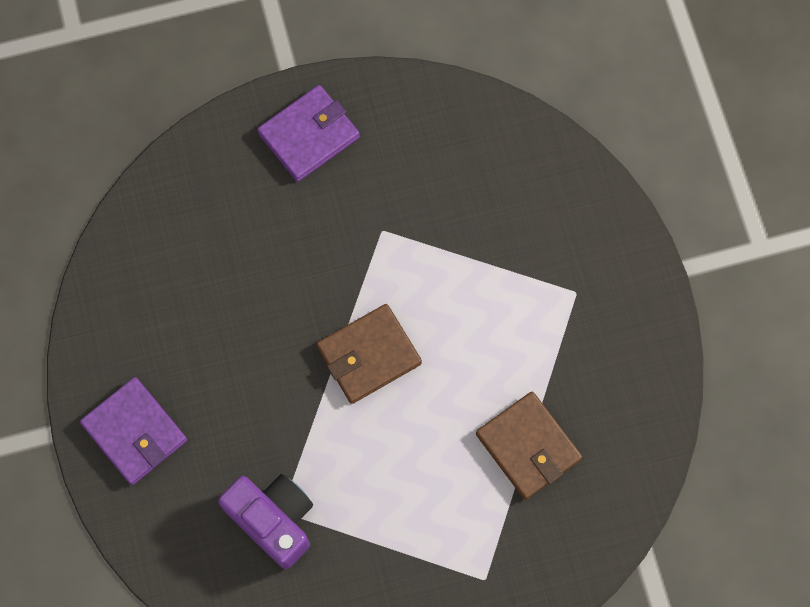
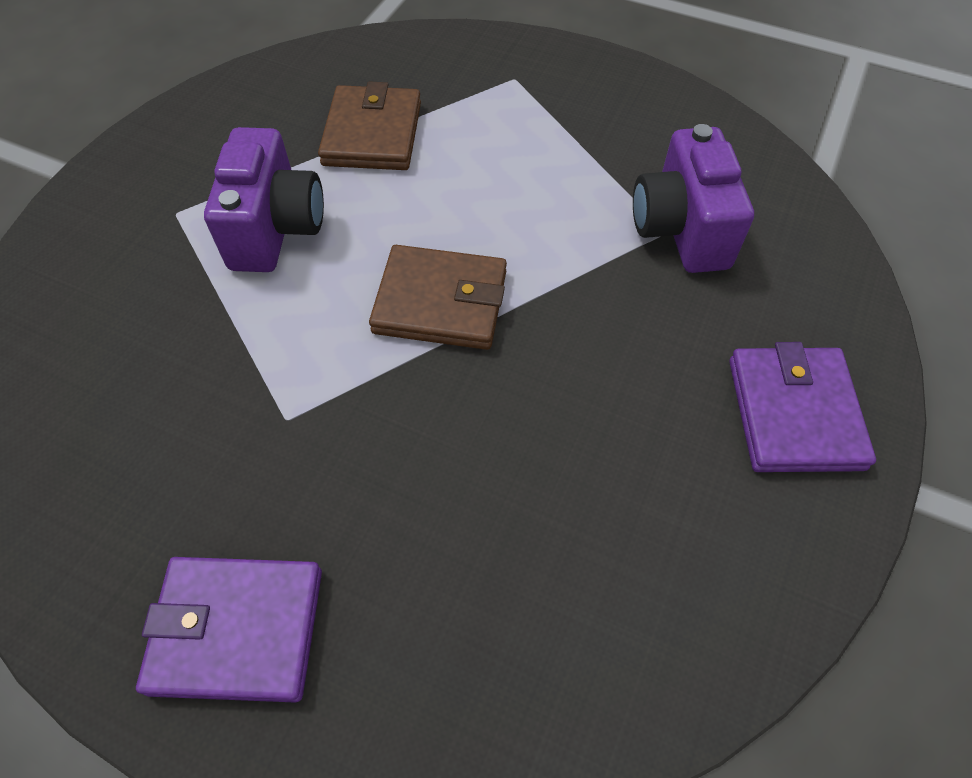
camera: 140 degrees left, 15 degrees down
none -> purple camera [204,127,324,272]

